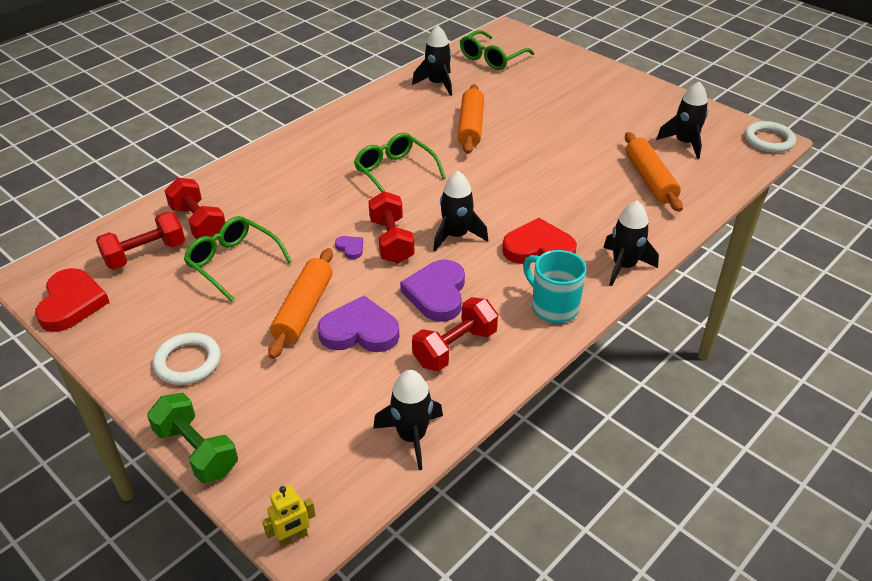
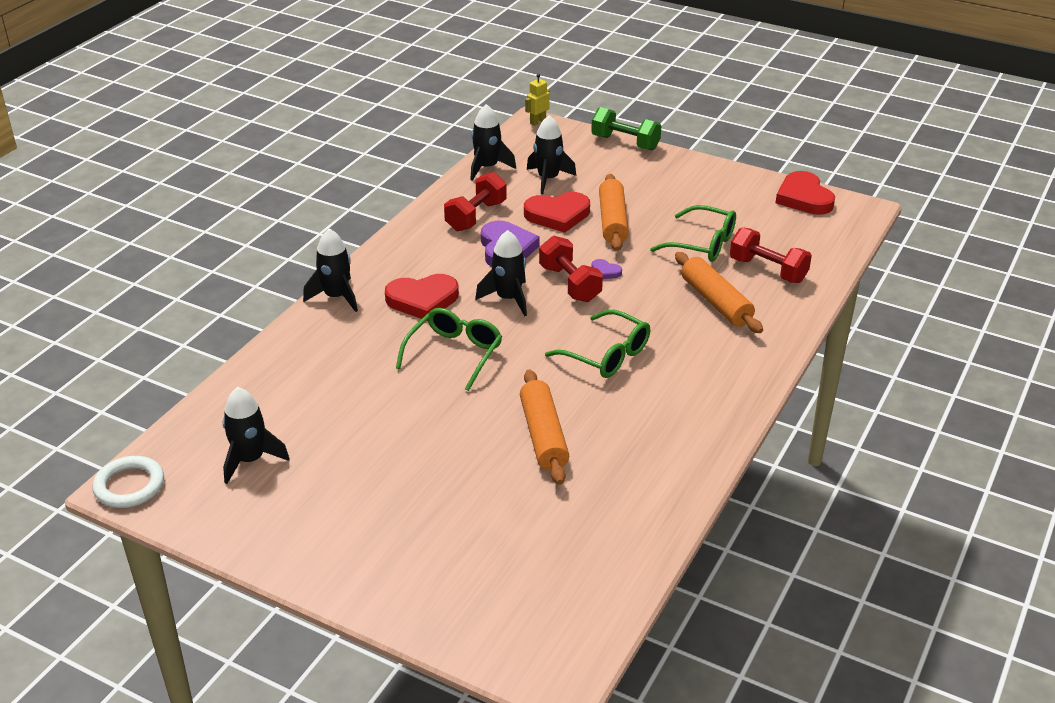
camera: 165 degrees right, 5 degrees down
red dumbbell [96,211,185,270] -> none
white ring [153,333,221,385] -> none
purple heart [318,296,400,352] -> red heart [524,192,590,233]
black rocket [412,25,452,96] -> black rocket moved to [527,115,576,194]
green glasses [460,30,534,70] -> green glasses moved to [396,308,502,391]
turquoise mug [523,250,586,323] -> none
orange rolling pin [625,132,683,212] -> orange rolling pin moved to [675,252,763,333]

